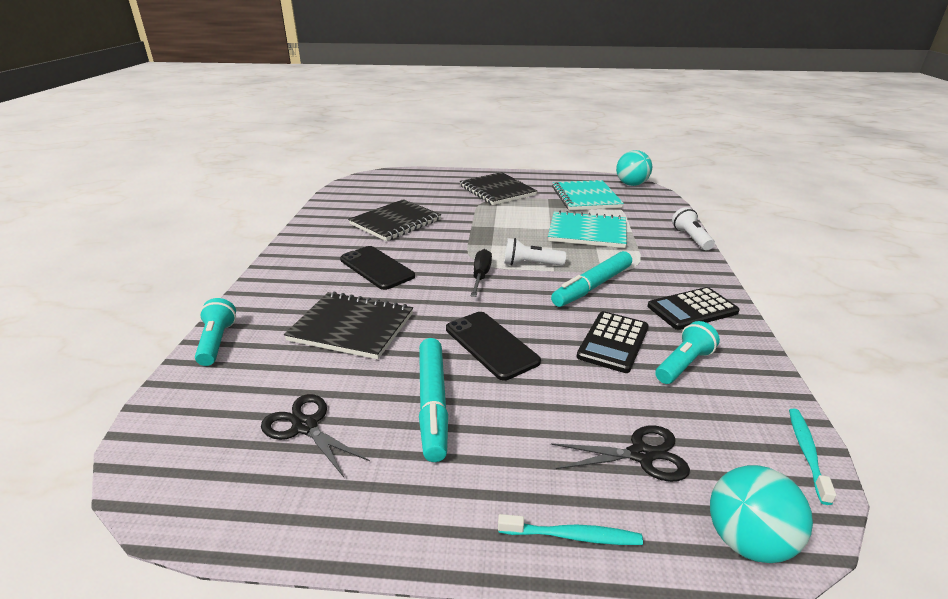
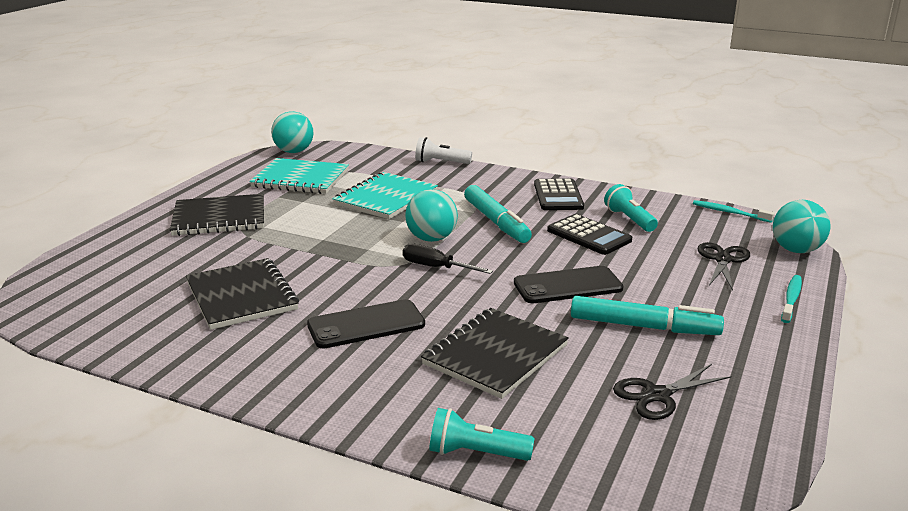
camera: 70 degrees left, 5 degrees down
white flashlight [504,238,566,266] -> turquoise ball [405,189,458,242]

